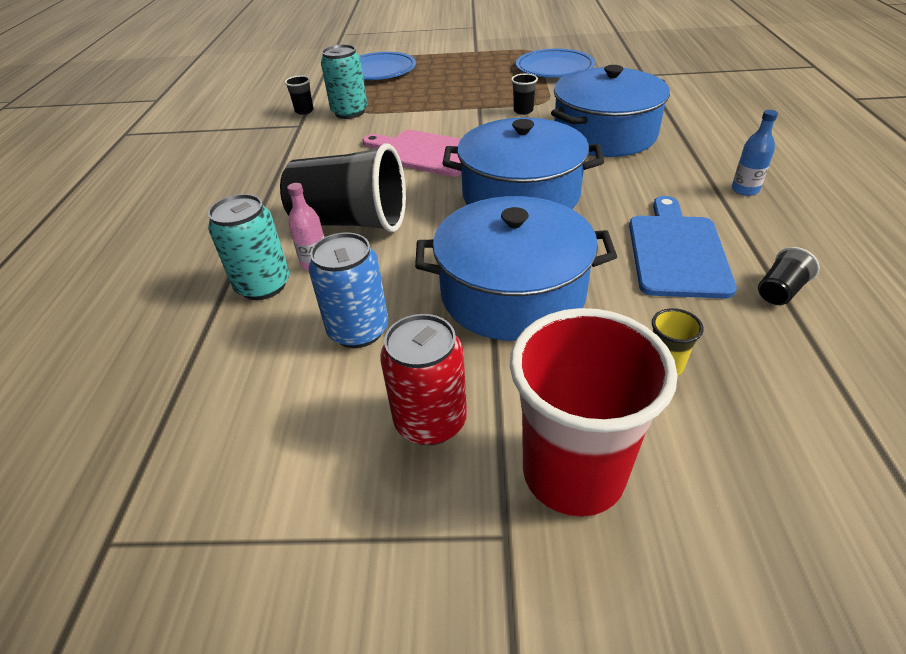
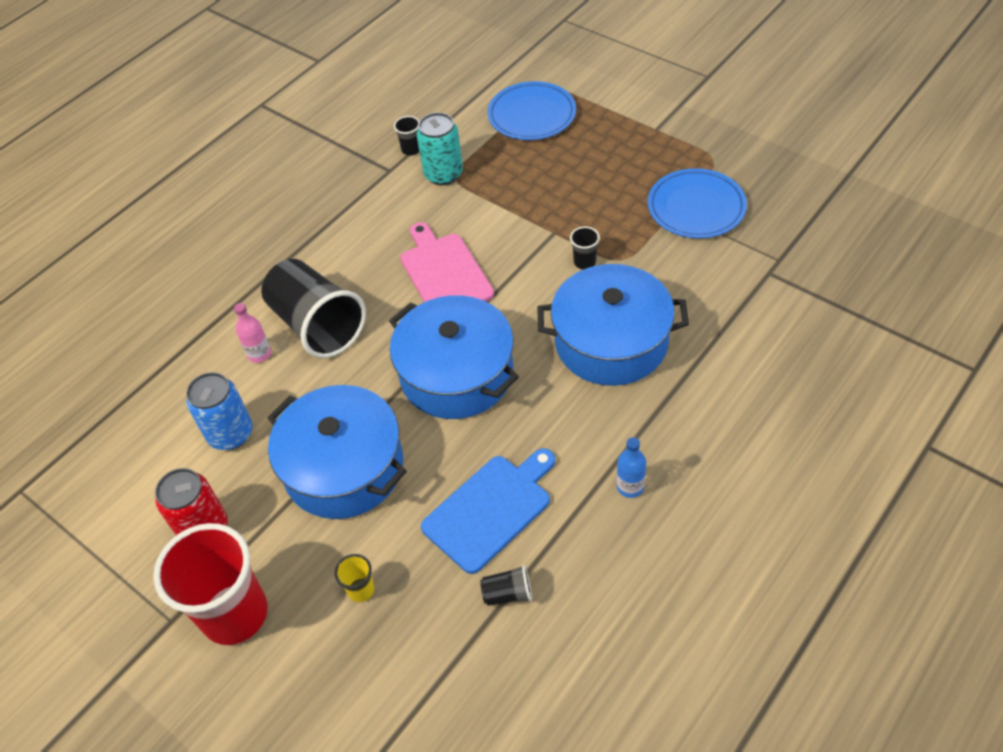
camera: 40 degrees right, 10 degrees up
turquoise can [208,194,289,300] -> none

